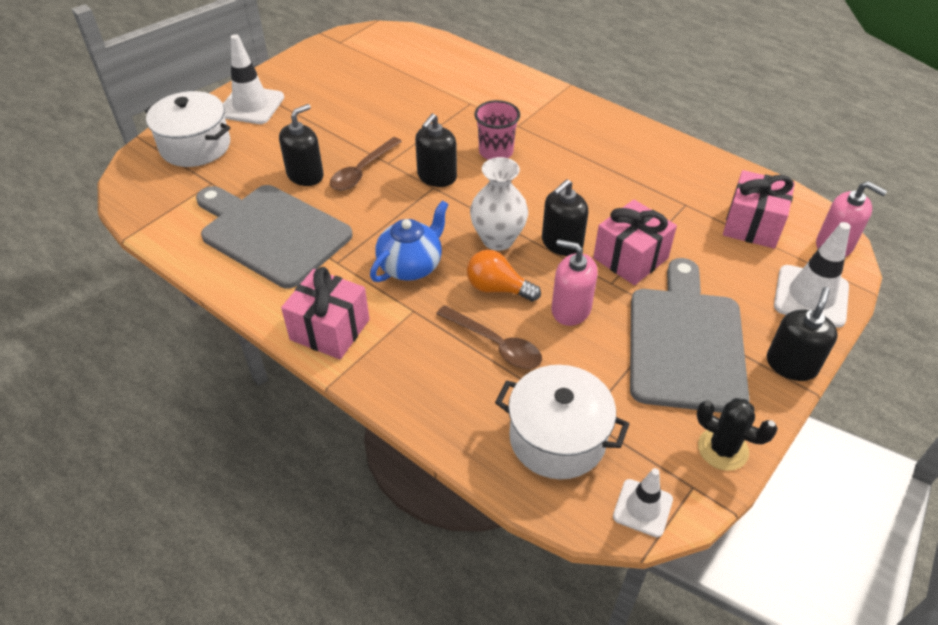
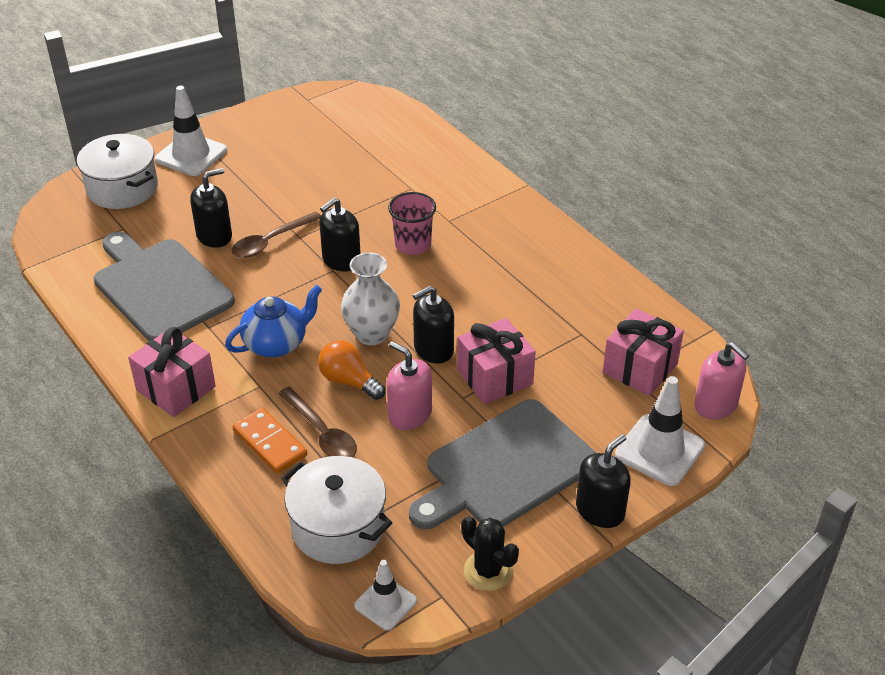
camera: 15 degrees right, 5 degrees down
grey cutting board [630,258,750,413] -> grey cutting board turned 150 degrees counterclockwise [409,399,596,529]
none -> orange domino [233,408,307,474]

